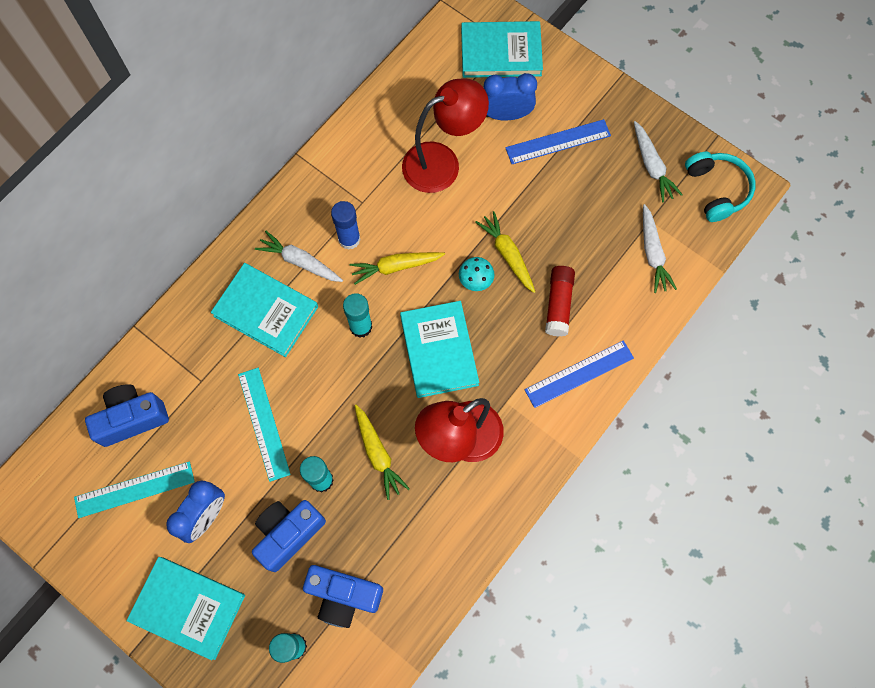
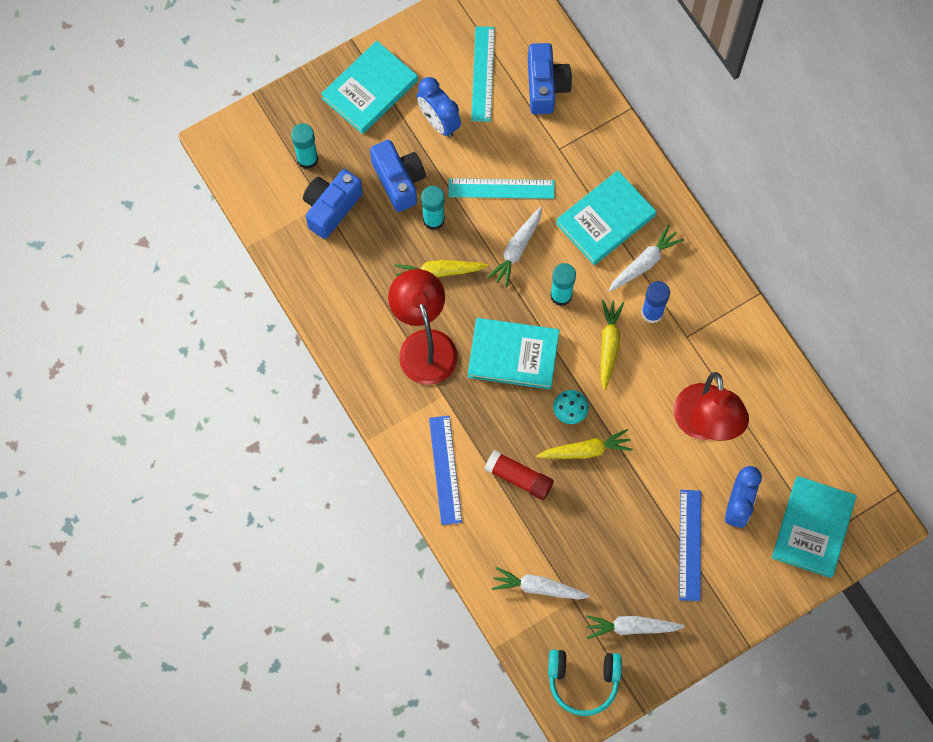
camera: 110 degrees right, 0 degrees up
none -> white carrot [487,207,542,288]

